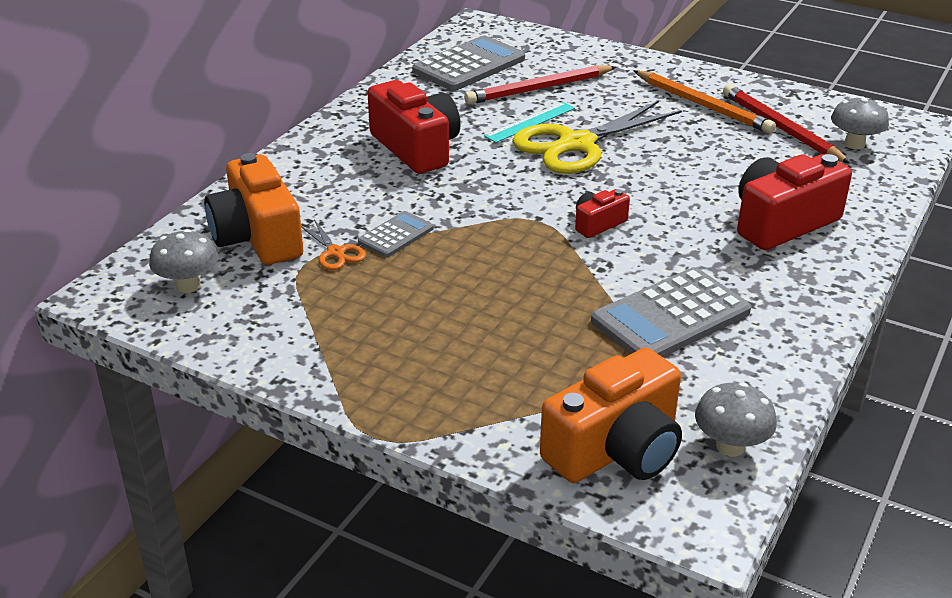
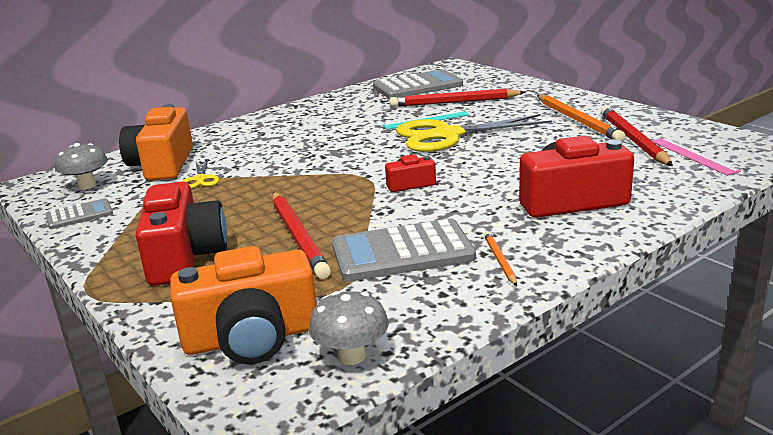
camera: 25 degrees right, 10 degrees down
orange scissors [301,219,366,270] -> yellow scissors [182,159,219,189]
grey calculator [358,211,434,257] -> grey calculator moved to [46,198,113,229]
red camera [367,80,461,174] -> red camera moved to [136,182,227,286]
grey mushroom [831,96,889,149] -> pink ruler [653,138,741,176]
none -> red pencil [272,192,331,279]
none -> orange pencil [484,232,517,286]

